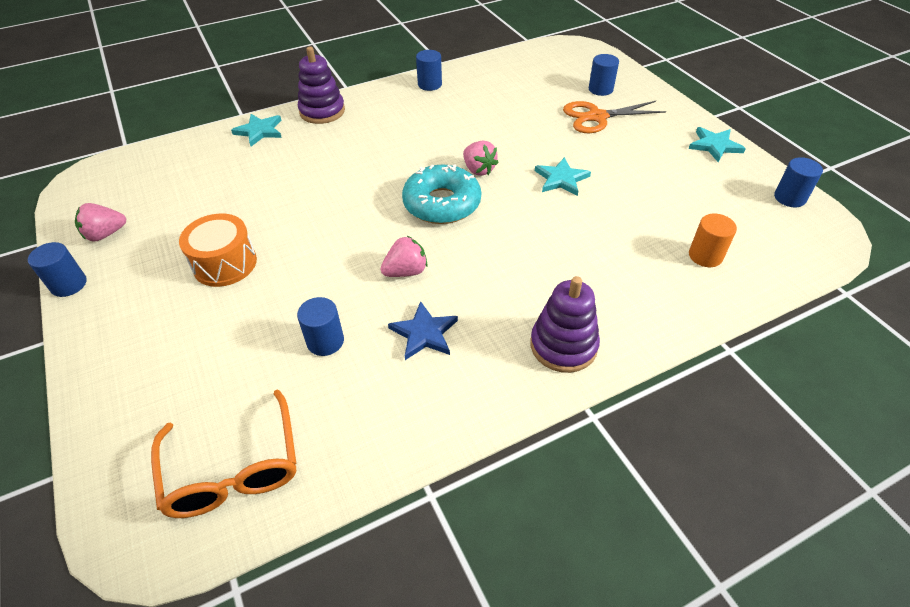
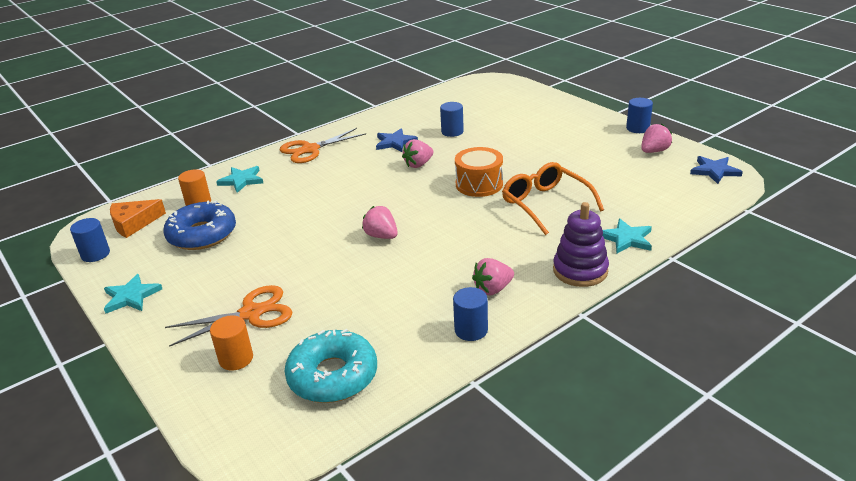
camera: 170 degrees right, 15 degrees down
orange glasses [151,389,296,518] -> orange glasses moved to [502,162,604,235]
orange drum [179,214,257,287] -> orange drum moved to [455,147,503,197]
turquoise donut [402,164,481,224] -> turquoise donut moved to [285,329,377,403]
purple stacking toy [530,276,600,373] -> orange scissors [280,128,366,163]
turquoise star [535,157,591,196] -> turquoise star moved to [216,166,263,193]
blue cylinder [589,54,619,96] -> orange cylinder [210,315,253,371]
none -> orange cheese [110,199,166,238]
none -> blue donut [163,200,236,250]
none -> pink strawberry [472,258,514,295]
none -> blue star [690,156,743,184]

